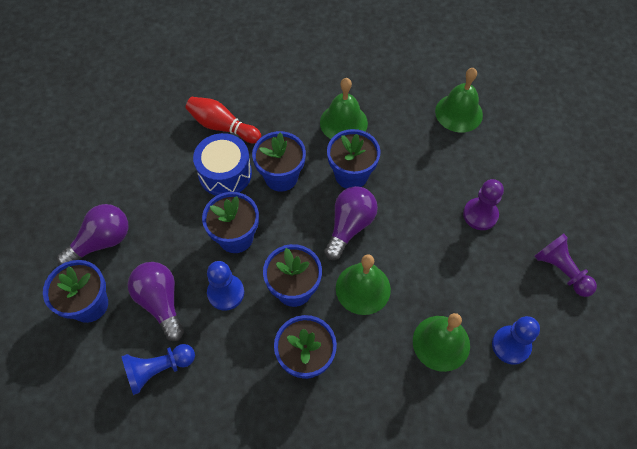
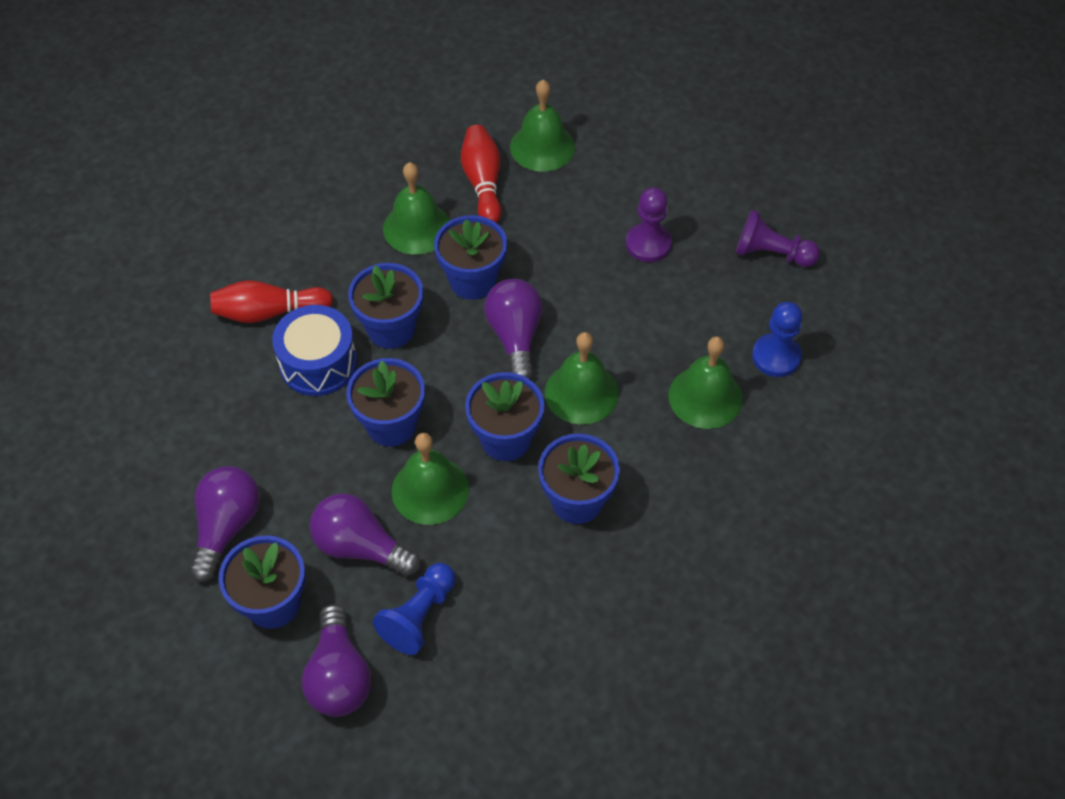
camera: 35 degrees left, 5 degrees down
blue pawn [207,261,244,311] -> green bell [392,433,469,525]
none -> purple light bulb [301,604,371,717]
none -> red bowling pin [461,125,502,223]

